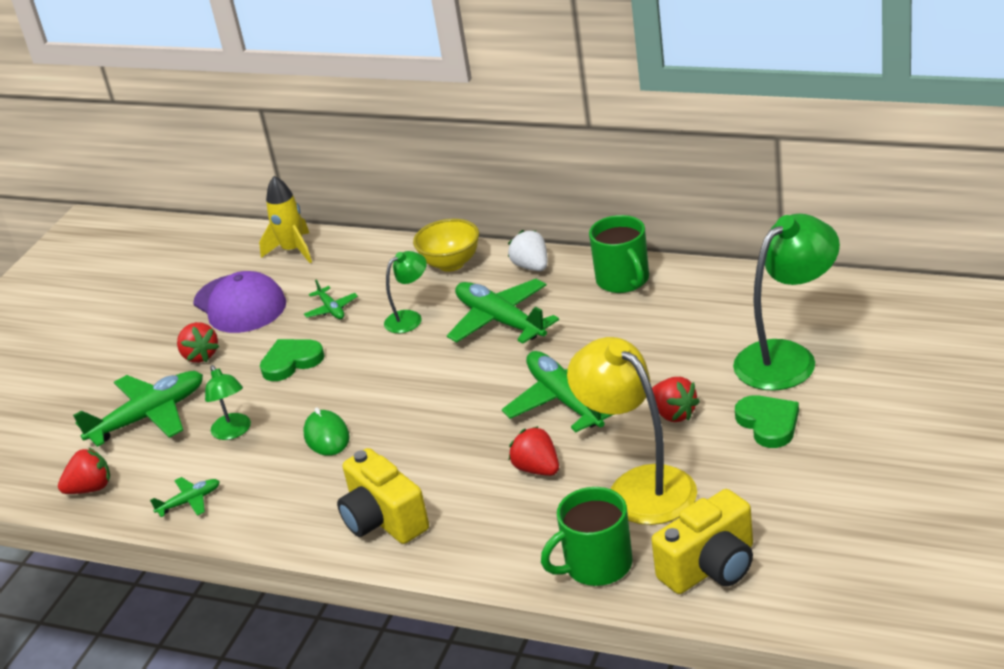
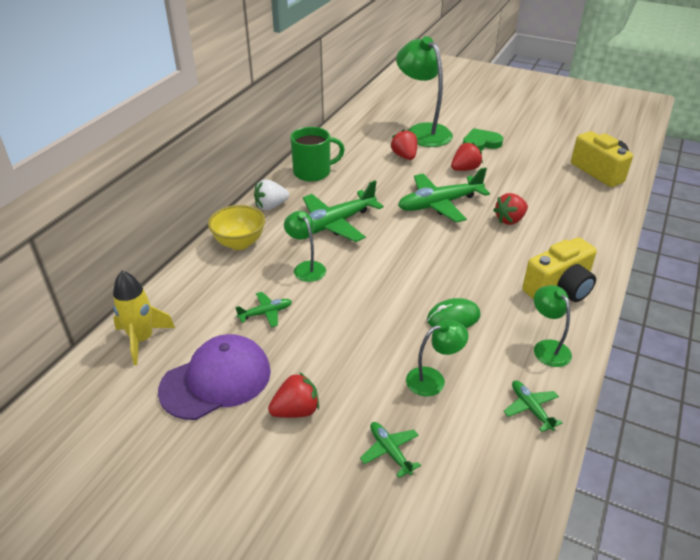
camera: 90 degrees left, 5 degrees up
red strawberry [58,447,110,494] -> red strawberry moved to [391,129,417,160]
green plane [73,371,203,447] -> green plane [360,422,421,478], size x0.48
green heart [260,339,325,381] -> none
green mug [541,487,632,586] -> none
yellow lamp [567,337,697,525] -> none
none -> green lamp [534,285,572,367]

